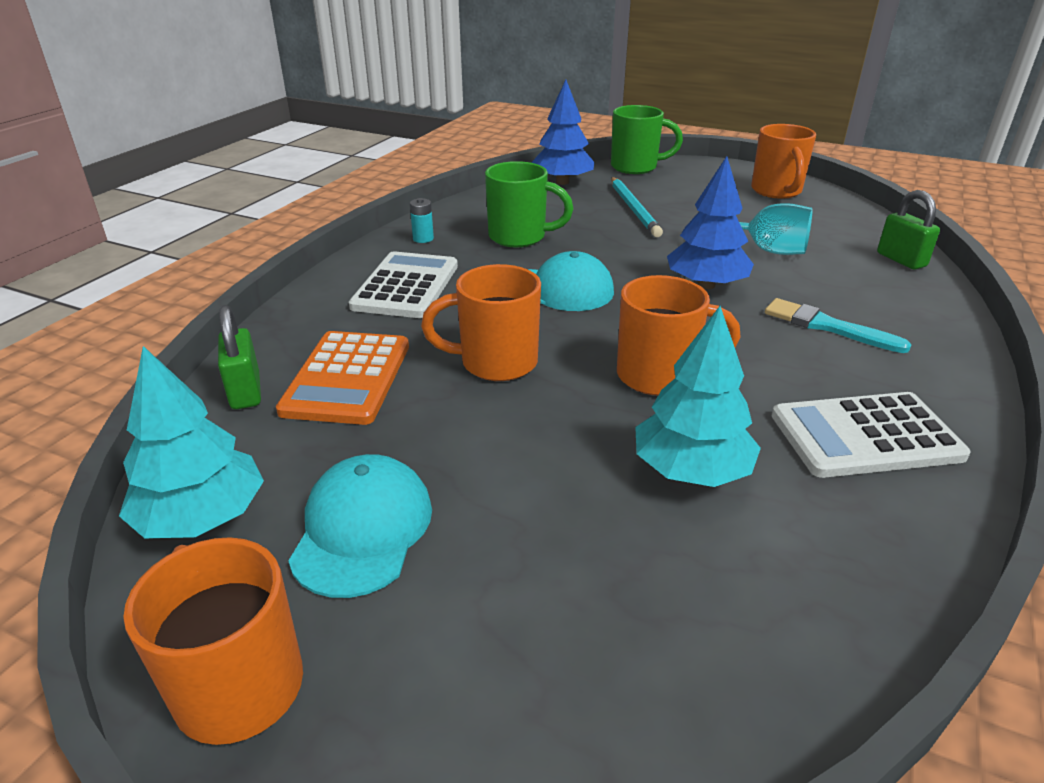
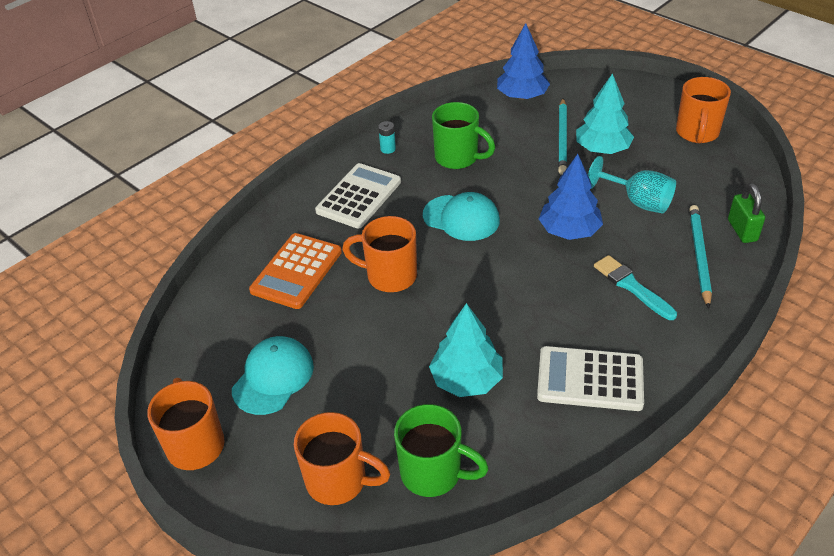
camera: 20 degrees right, 10 degrees up
turquoise tree [119,346,264,538] -> turquoise tree moved to [576,73,634,154]
green padlock [218,305,261,409] -> none
green mug [611,105,683,174] -> green mug moved to [394,404,489,497]
orange mug [617,275,741,396] -> orange mug moved to [294,412,390,505]
none -> turquoise pencil [689,205,712,309]

